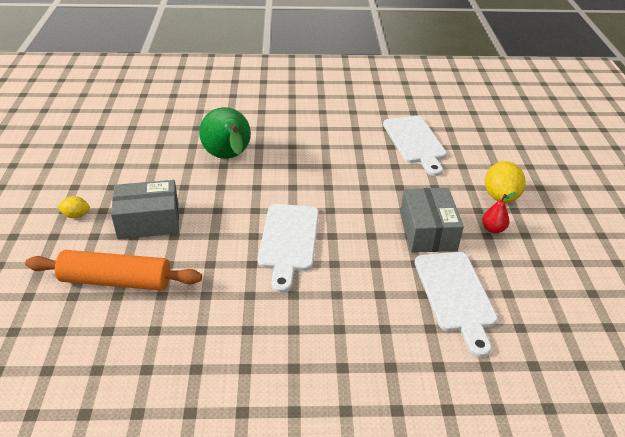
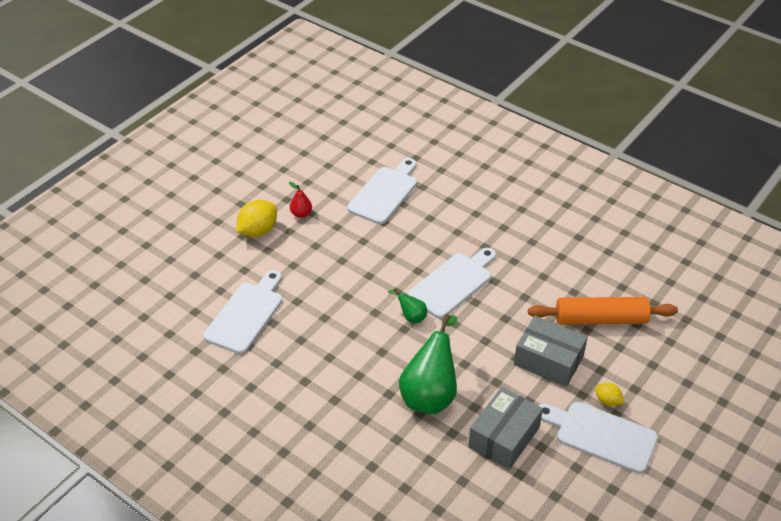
camera: 140 degrees left, 5 degrees up
orange rolling pin [25,250,202,291] -> orange rolling pin turned 45 degrees counterclockwise [528,297,678,325]
grey box [400,188,464,253] -> grey box moved to [468,387,543,470]
none -> green pear [388,288,427,323]
none -> white cutting board [538,402,658,474]

